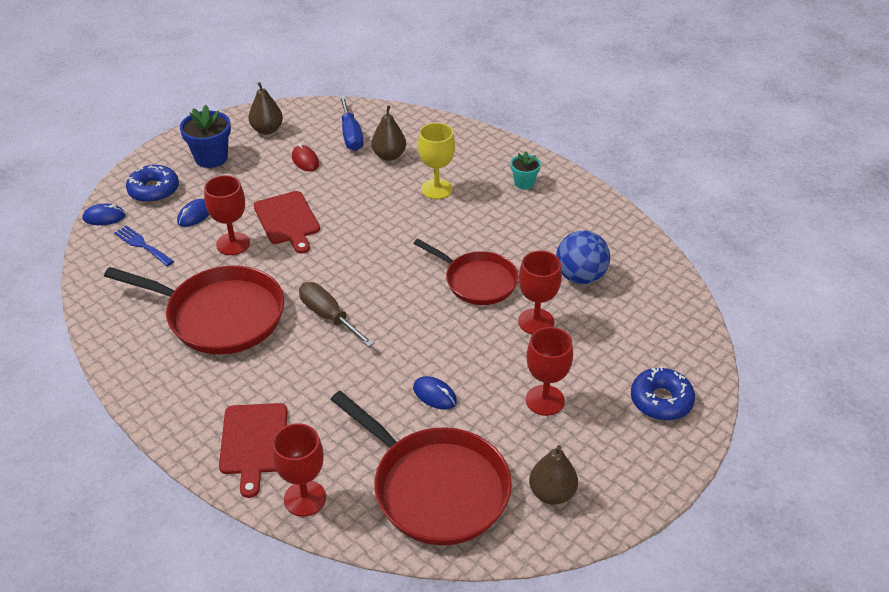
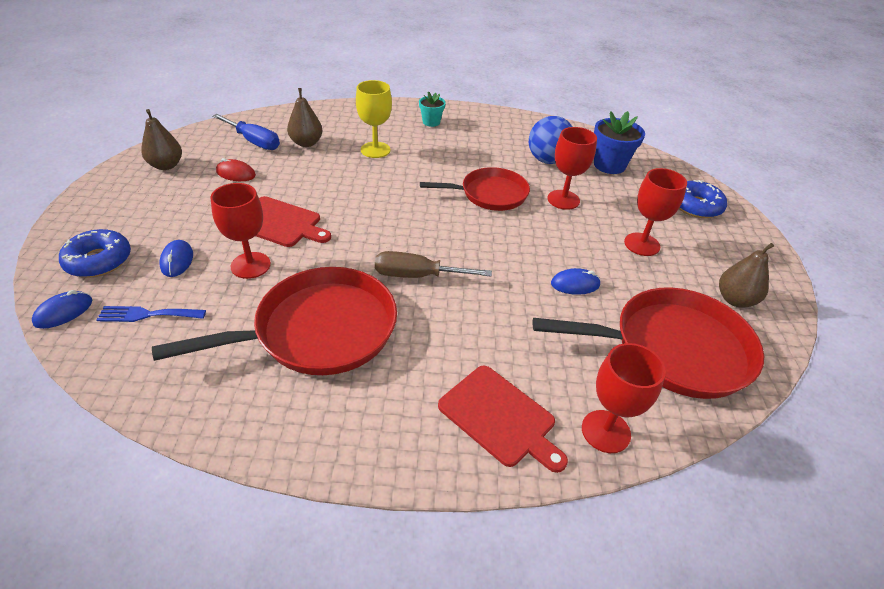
camera: 45 degrees left, 0 degrees up
blue flower pot [180,104,231,168] -> blue flower pot moved to [594,111,645,174]

